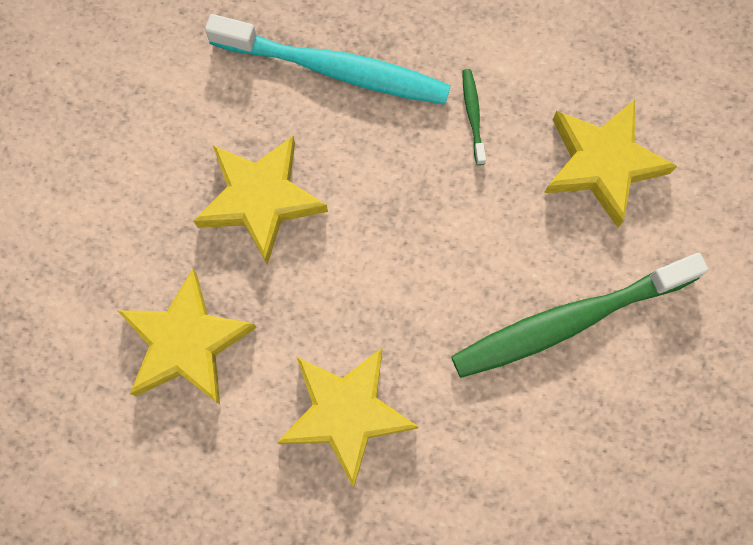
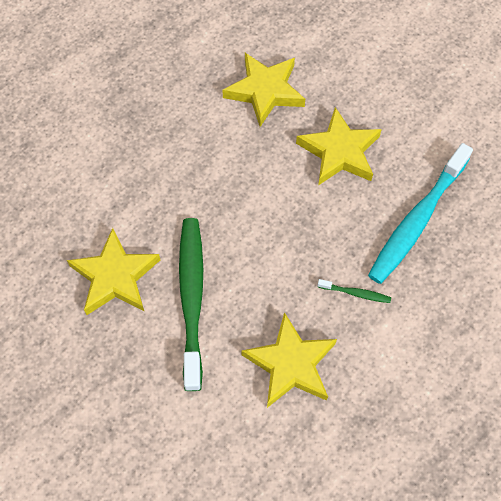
camera: 110 degrees right, 10 degrees down
yellow star [277,348,419,488] -> yellow star moved to [67,228,160,315]

